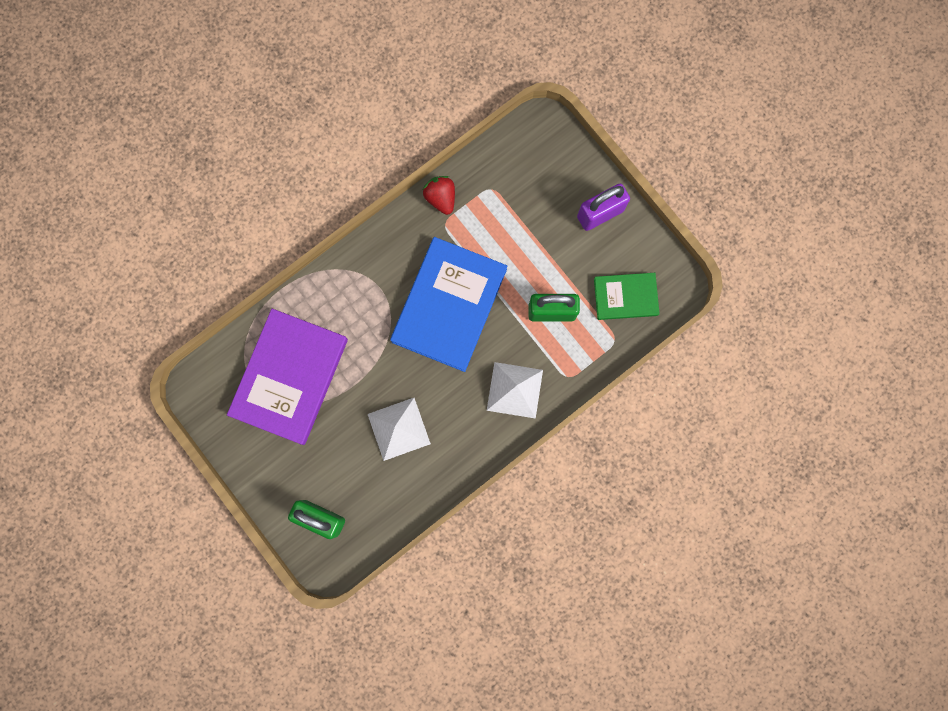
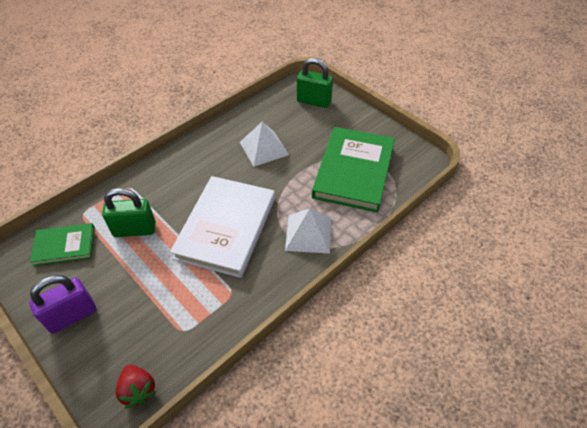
camera: 175 degrees right, 30 degrees down
purple book [227,309,348,445] -> green book [312,127,395,213]
blue book [390,237,507,372] -> white book [170,176,275,278]
red strawberry [423,176,455,215] -> red strawberry moved to [116,364,156,408]
white pyramid [487,362,543,419] -> white pyramid moved to [285,208,331,254]

